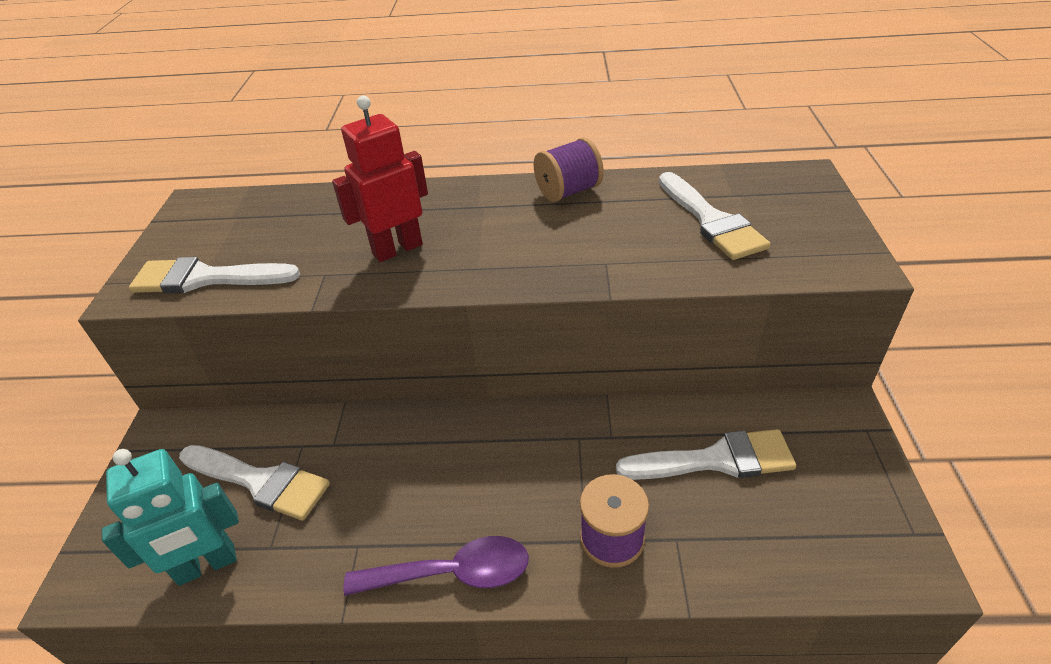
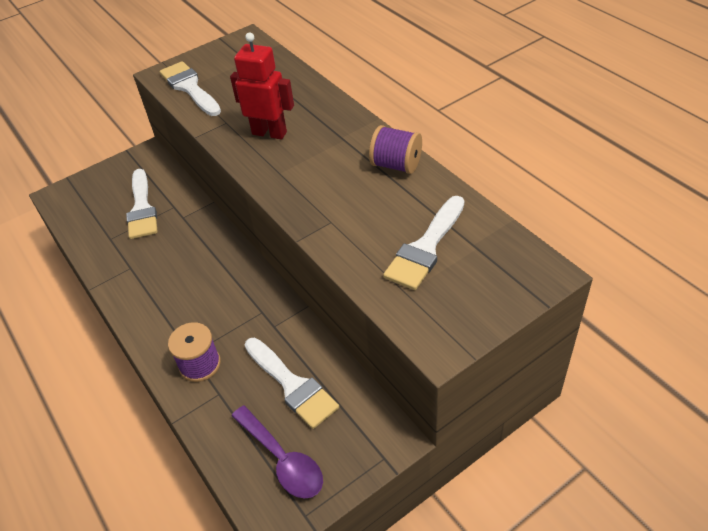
camera: 55 degrees right, 5 degrees up
turquoise robot [102,449,239,586] -> none
purple spoon [344,536,529,596] -> purple spoon moved to [232,406,323,498]

